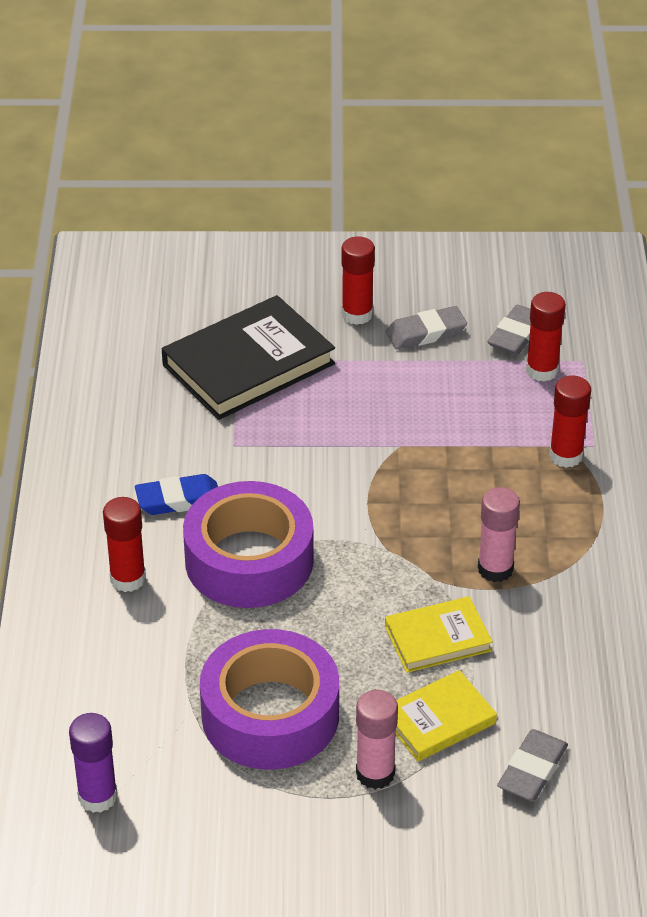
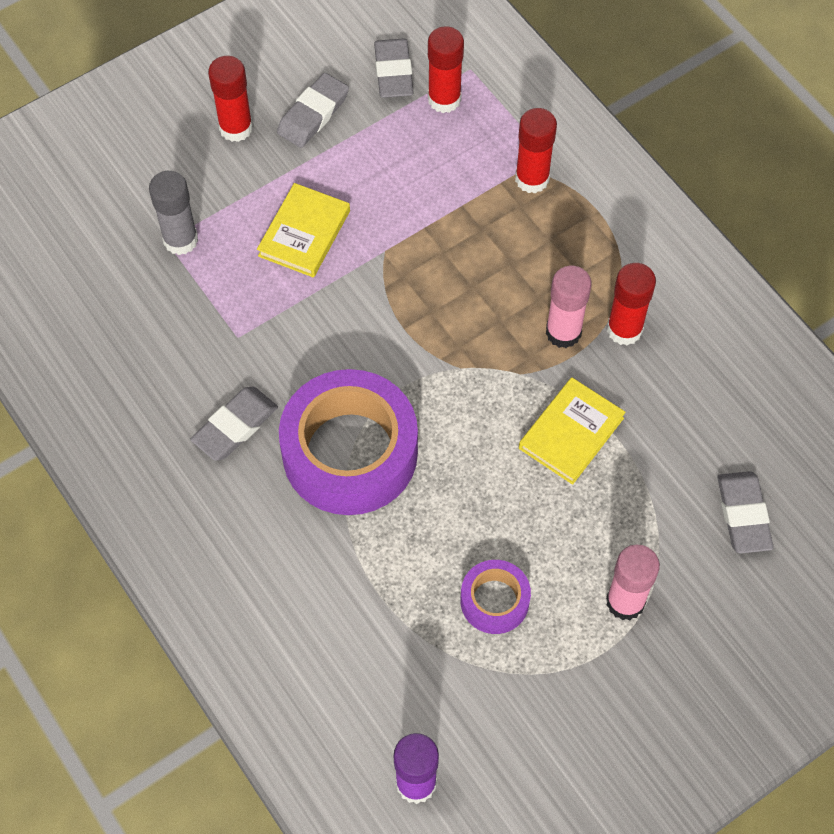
camera: 35 degrees left, 20 degrees up
red glue stick [103,497,146,592] -> red glue stick moved to [607,263,656,346]
blue eraser [135,474,218,515] -> grey eraser [190,387,278,461]
black book [162,295,335,420] -> grey glue stick [149,171,198,255]
purple tape [200,629,339,770] -> purple tape [460,560,531,634], size x0.49
yellow book [396,670,497,762] -> yellow book moved to [257,183,350,278]

